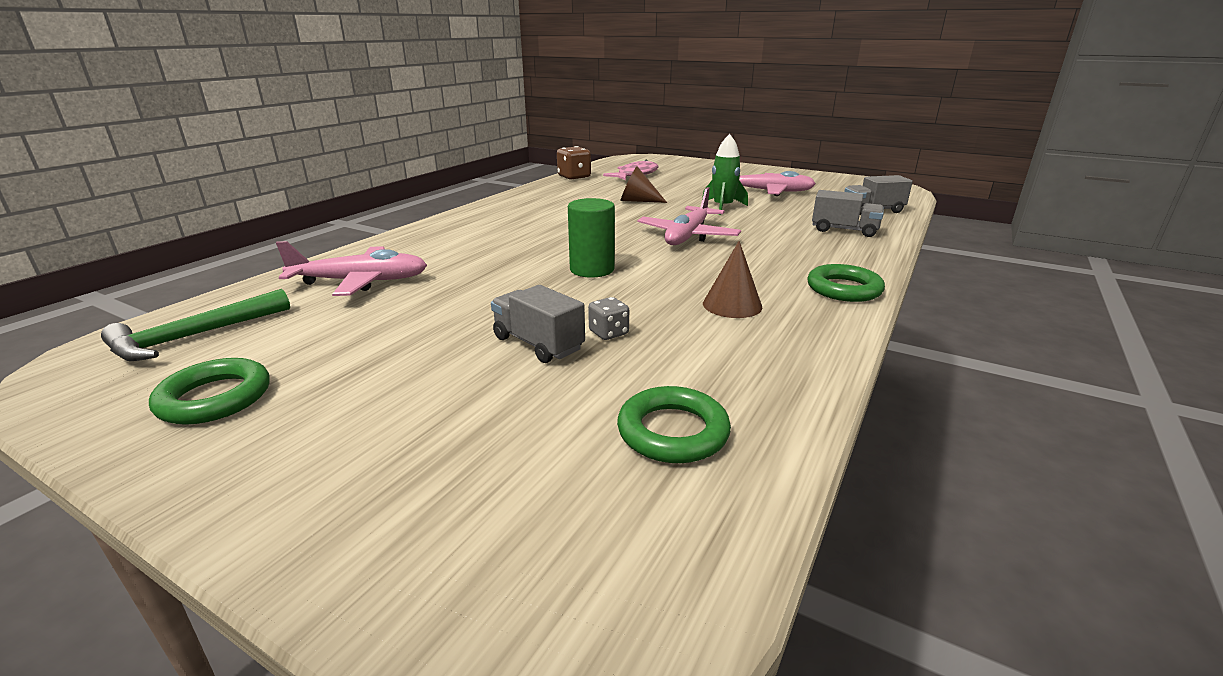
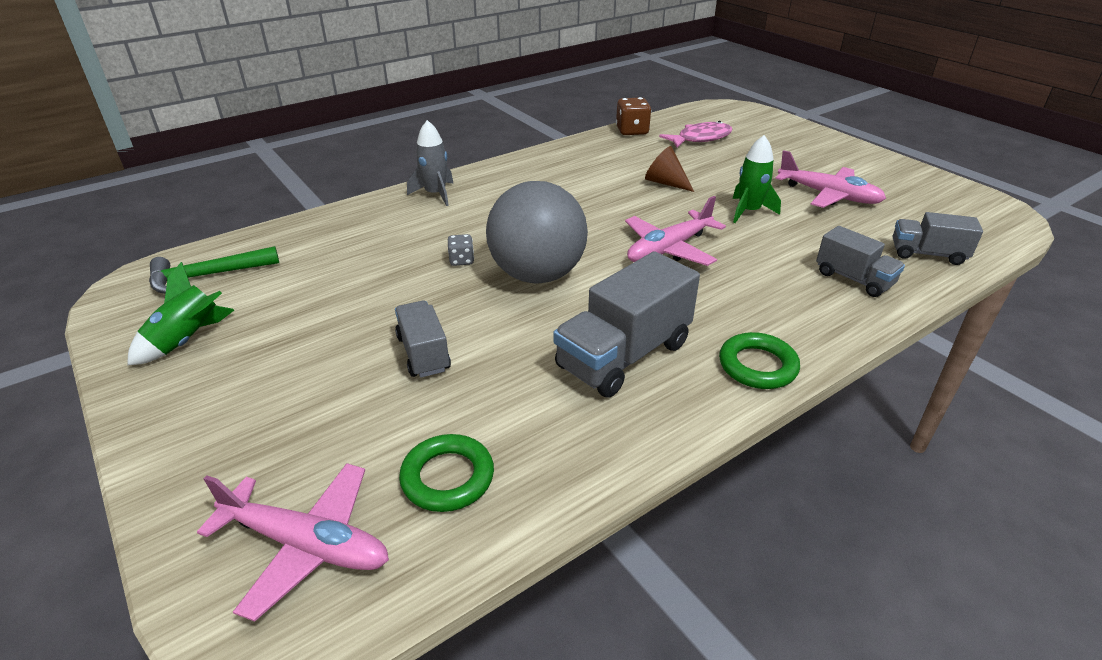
camera: 25 degrees right, 10 degrees up
green ring [149,358,270,425] -> green rocket [127,262,234,365]
pink plane [276,241,427,296] -> pink plane moved to [197,463,389,622]
green cylinder [568,198,615,278] -> grey ball [486,181,588,284]
grey dice [588,297,629,340] -> grey dice moved to [448,234,474,266]
brown cone [703,241,762,318] -> grey truck [553,251,700,397]
none -> grey rocket [407,120,454,206]

